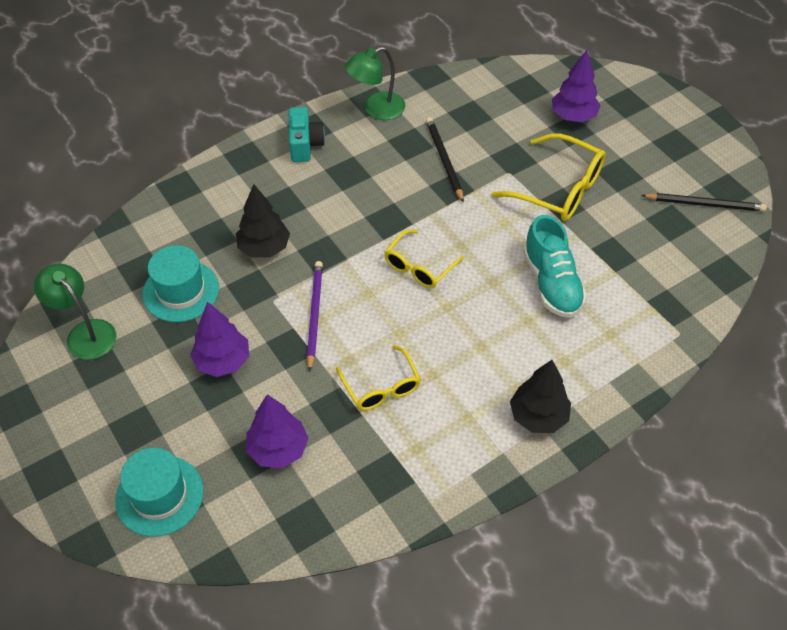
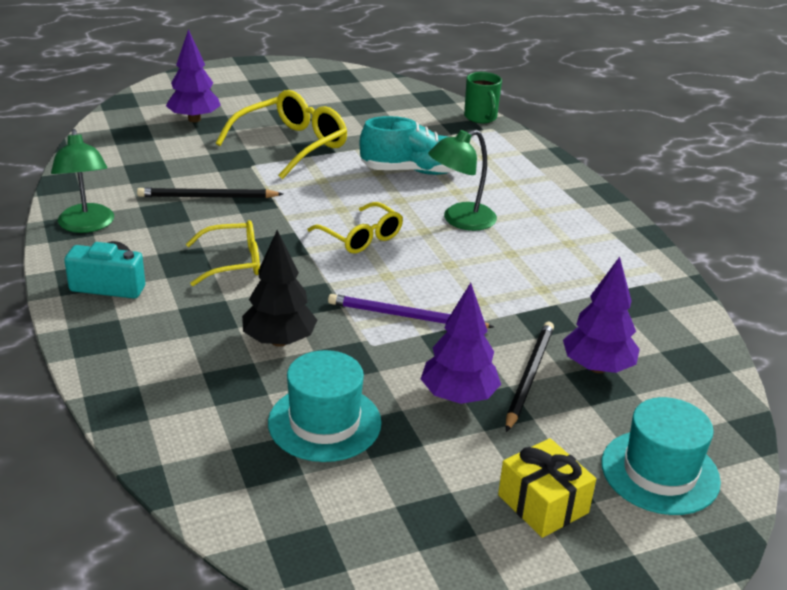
camera: 80 degrees left, 20 degrees down
green lamp [34,264,116,360] -> green lamp moved to [428,130,497,231]
yellow glasses [336,345,421,411] -> yellow glasses moved to [186,220,260,286]
black tree [510,360,571,433] -> none
black pencil [641,193,767,212] -> black pencil moved to [506,322,554,432]
none -> green mug [464,72,502,124]
none -> yellow gift [498,438,596,538]

